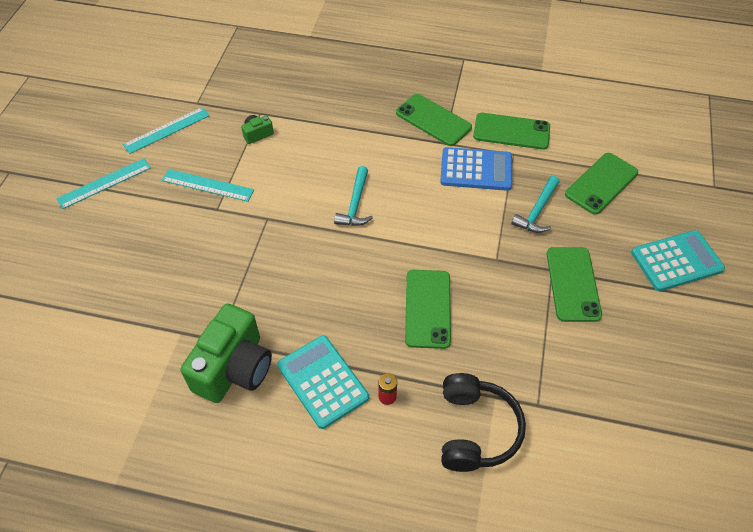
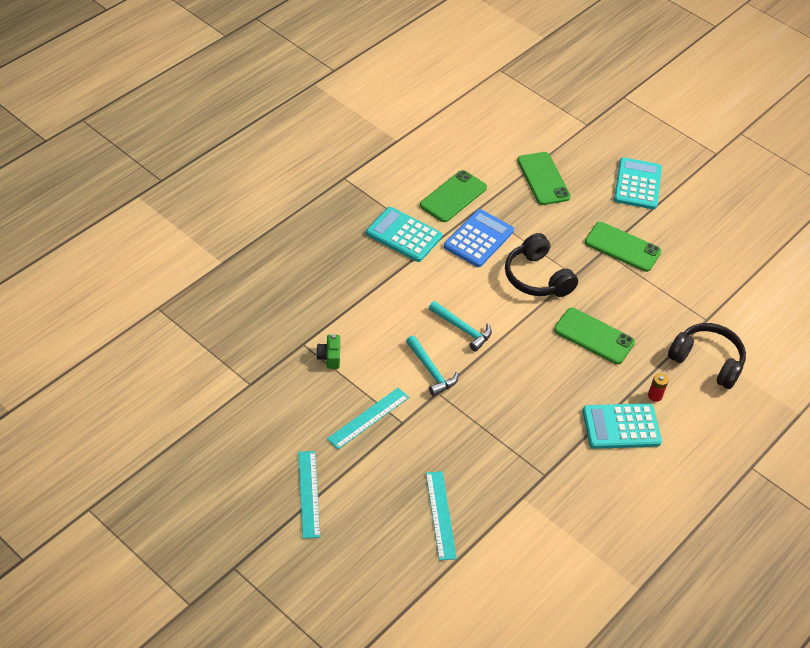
camera: 65 degrees left, 5 degrees down
turquoise ruler [123,107,210,154] -> turquoise ruler moved to [426,471,457,561]
green camera [181,303,272,403] -> none
green phone [396,94,472,146] -> turquoise calculator [366,207,442,262]
turquoise hammer [511,176,560,233] -> turquoise hammer moved to [406,336,459,396]
none -> black headphones [505,233,578,297]

